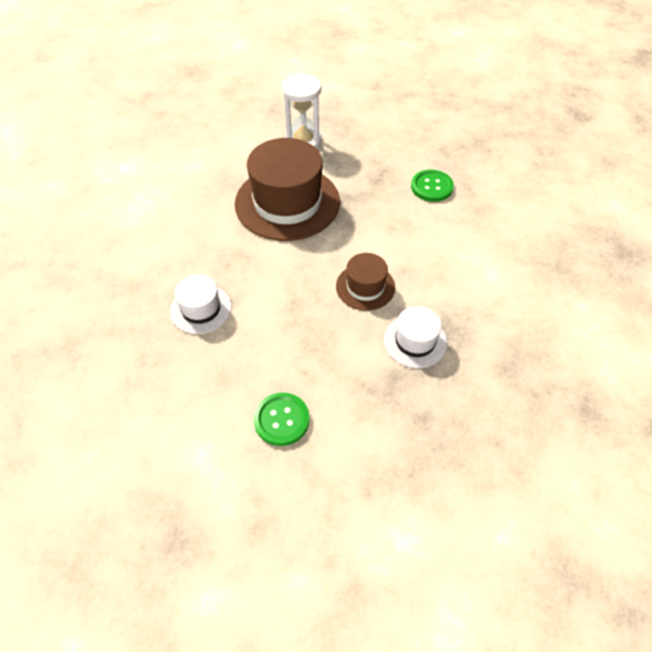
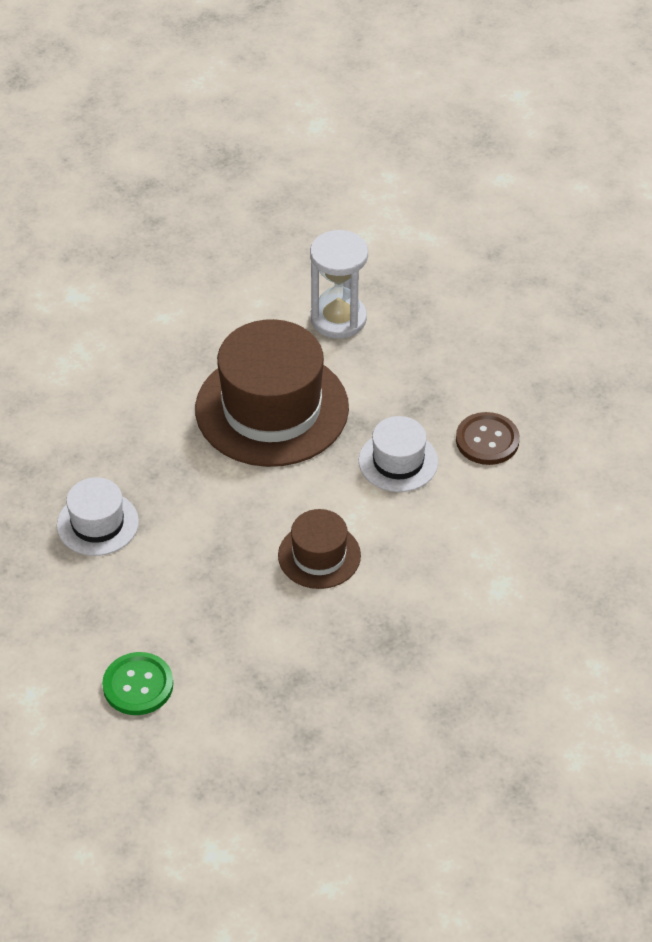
camera: 20 degrees right, 5 degrees down
white hat [384,306,447,368] -> white hat moved to [359,416,438,492]
green button [411,169,454,202] -> brown button [456,412,520,465]

